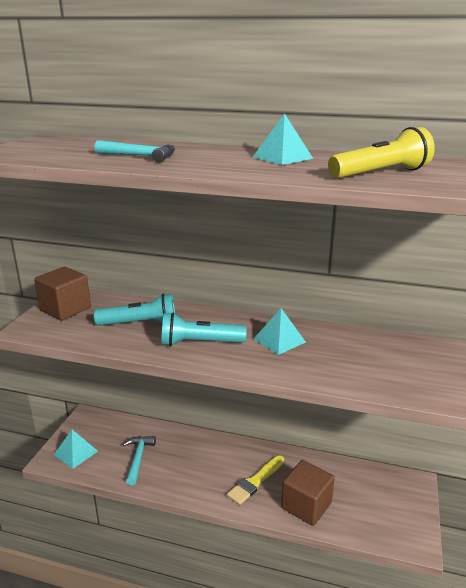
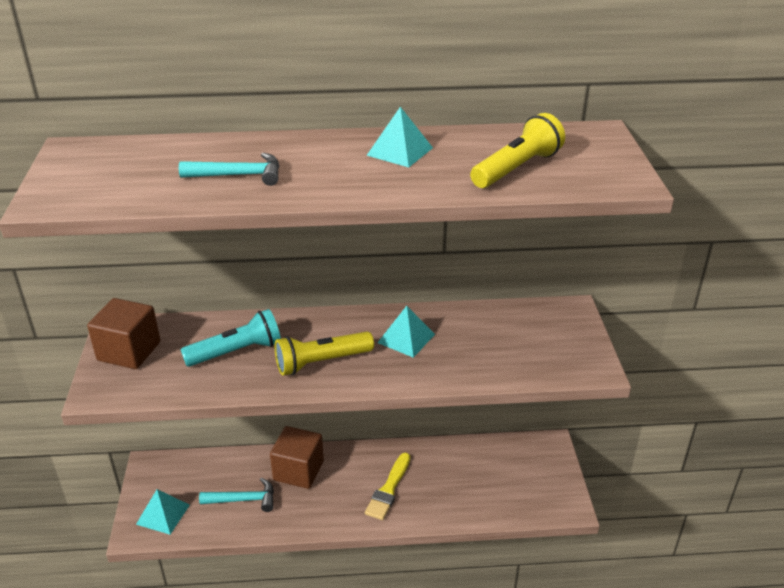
camera: 20 degrees left, 10 degrees up
turquoise hammer [123,436,156,485] -> turquoise hammer turned 105 degrees clockwise [199,477,274,512]
turquoise flashlight [161,313,247,346] -> yellow flashlight [275,331,374,376]
brown cube [281,460,335,526] -> brown cube moved to [270,426,324,489]

